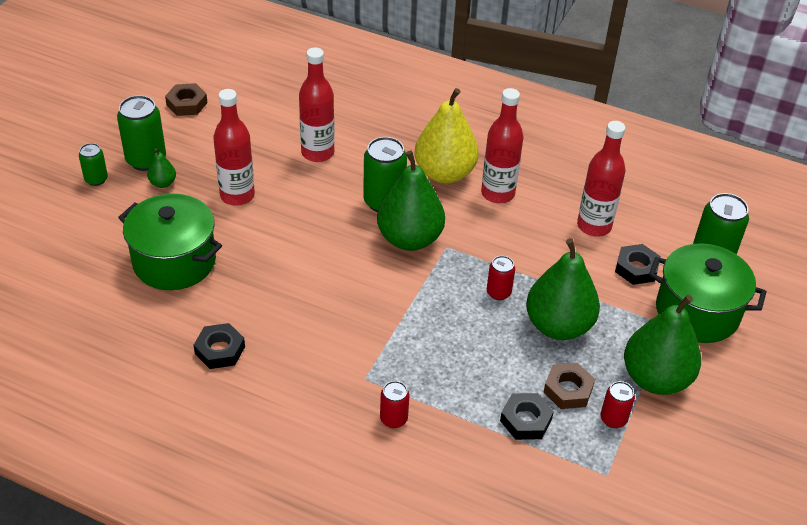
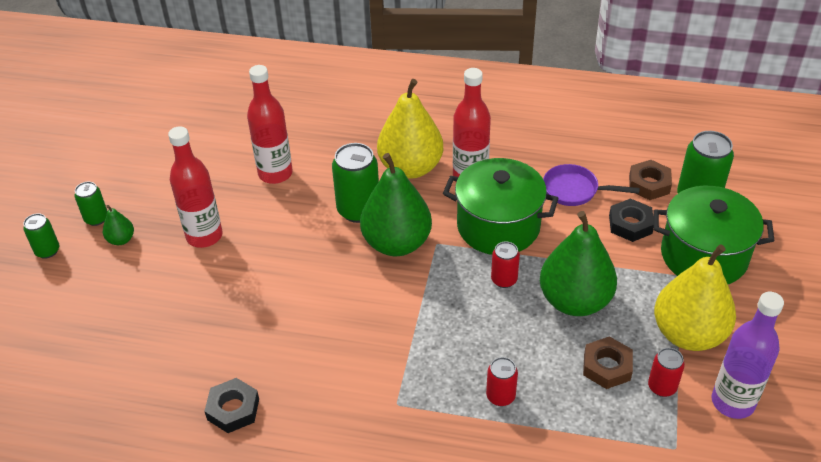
camera: 10 degrees left, 0 degrees up
green can [117,95,166,171] -> green can [74,182,107,226], size x0.57
green pot [118,194,222,290] -> green pot moved to [443,158,558,255]
brown nut [165,83,207,116] -> brown nut moved to [629,160,672,200]
red can [380,381,409,428] -> red can moved to [486,357,518,406]
black nut [500,393,554,440] -> none
red bottle [577,121,625,237] -> purple pan [543,164,640,206]
green pear [624,295,701,395] -> yellow pear [654,244,736,351]
none -> purple bottle [712,292,784,419]

